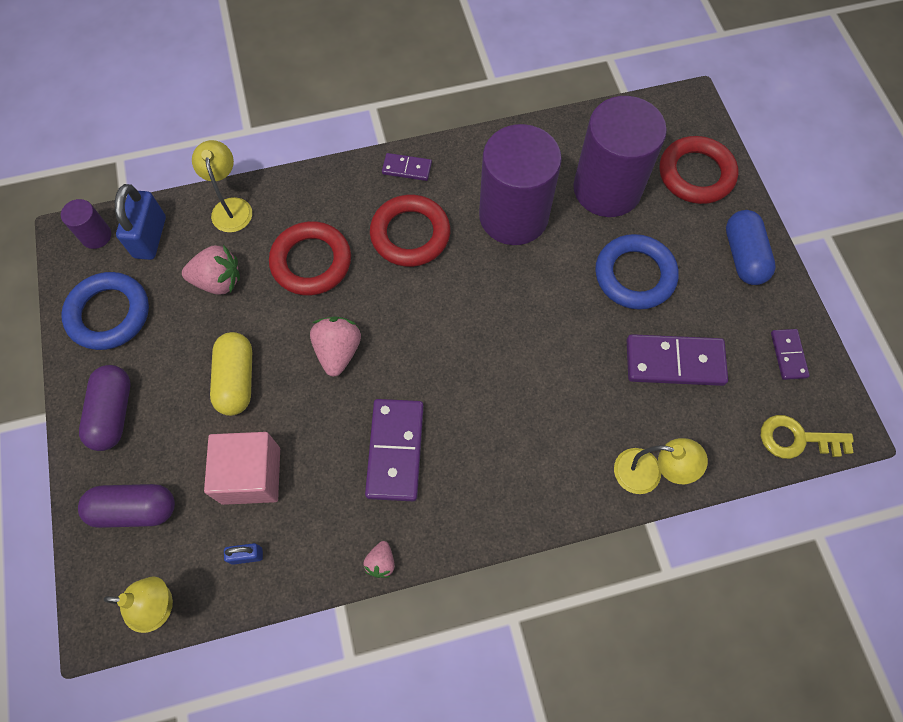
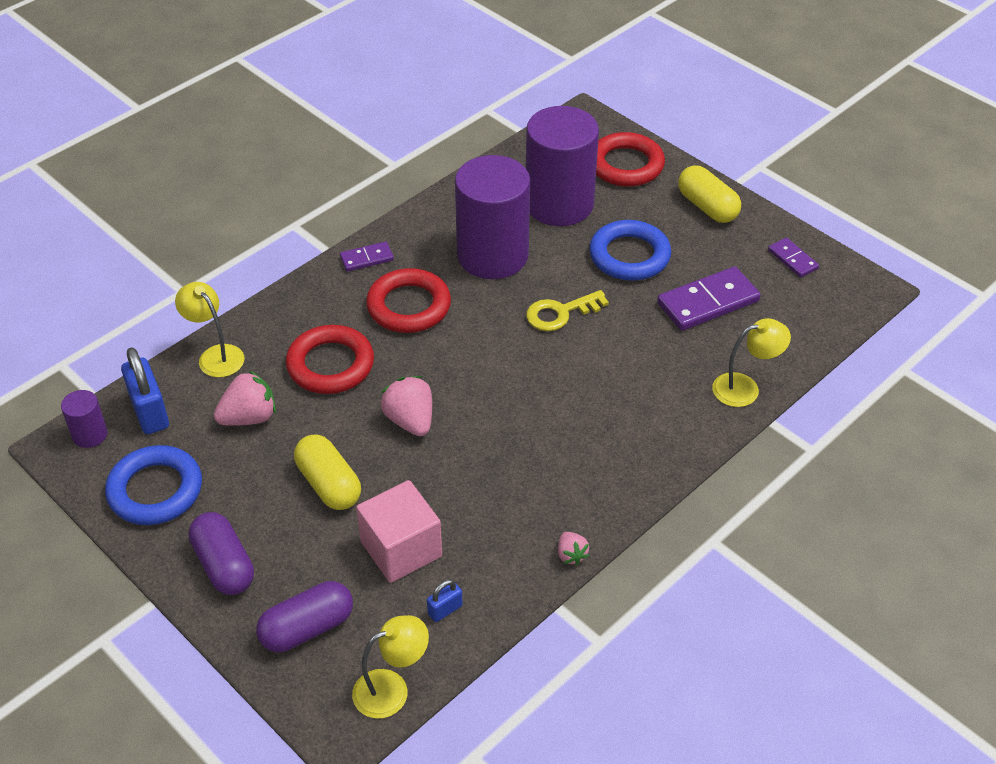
camera: 30 degrees left, 20 degrees down
purple domino [365,399,424,501] -> none
blue capsule [726,210,776,285] -> yellow capsule [678,165,741,223]
yellow key [761,415,854,459] -> yellow key moved to [526,290,609,331]

